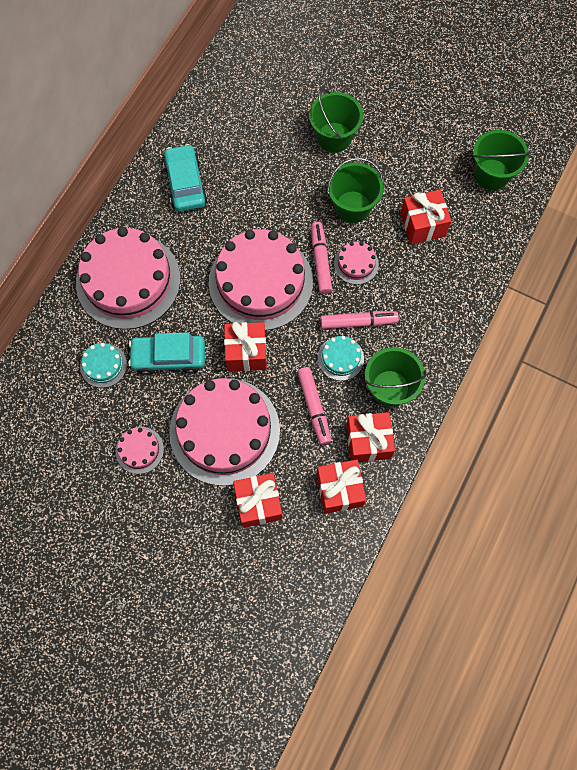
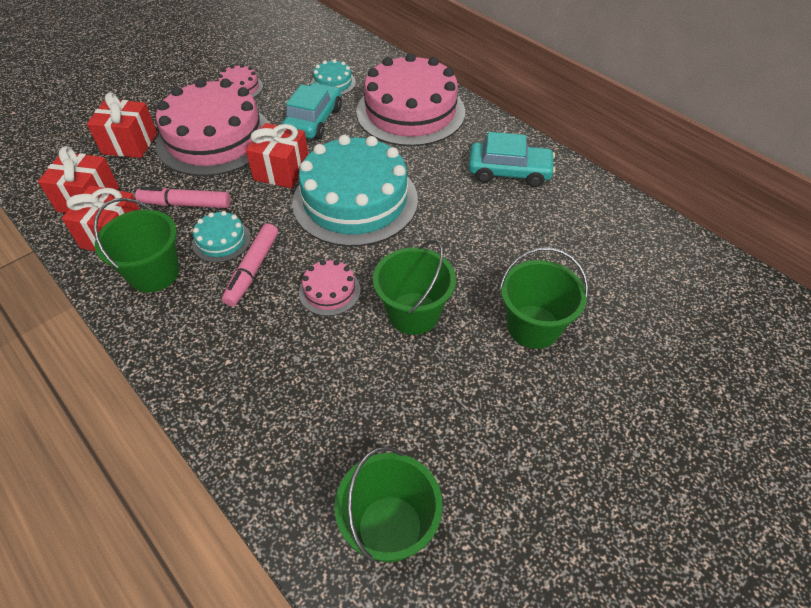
camera: 110 degrees right, 20 degrees down
pink cake [209,229,313,331] -> turquoise cake [292,135,418,247]
pink marker [311,222,332,294] -> none
red gift [400,190,451,245] -> none

